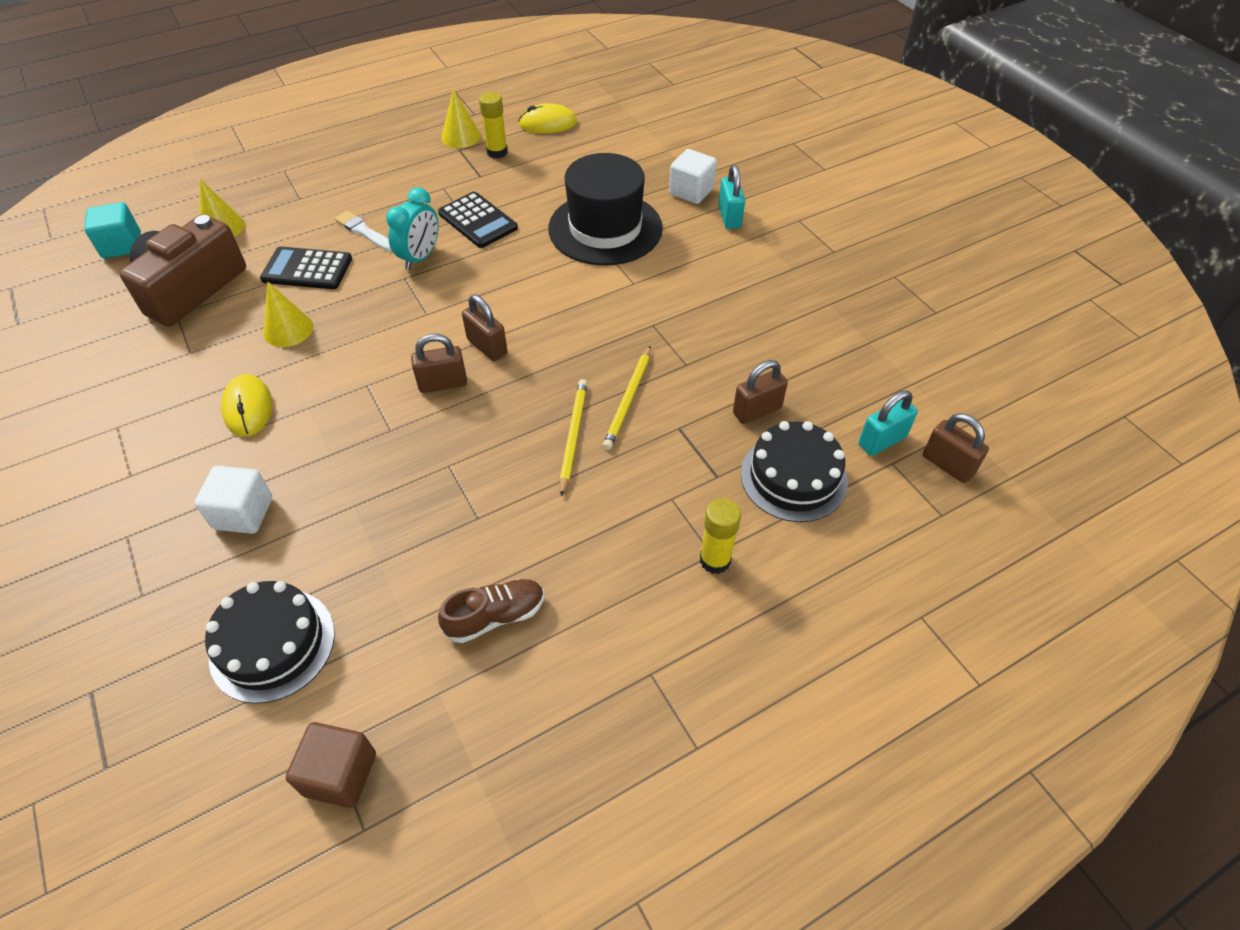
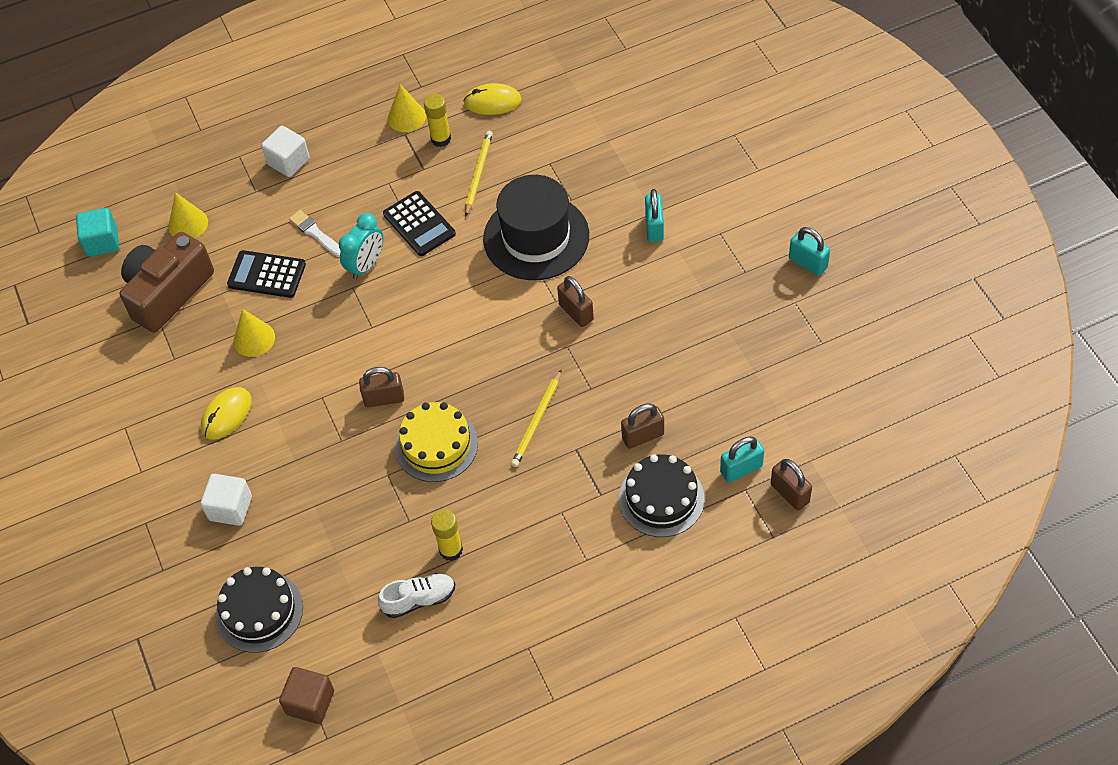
camera: 10 degrees right, 5 degrees up
yellow mouse [221,374,272,437] -> yellow mouse turned 45 degrees clockwise [201,387,252,440]
brown shoe [438,579,544,643] -> white shoe [378,573,455,618]
brown padlock [462,295,508,361] -> brown padlock moved to [557,276,594,327]
yellow pencil [560,379,588,497] -> yellow pencil moved to [465,131,493,216]
white cube [669,149,717,204] -> white cube moved to [261,126,310,177]
yellow glue stick [700,498,741,574] -> yellow glue stick moved to [431,509,463,561]
none -> yellow cake [395,402,478,482]
none -> turquoise padlock [789,227,830,276]

